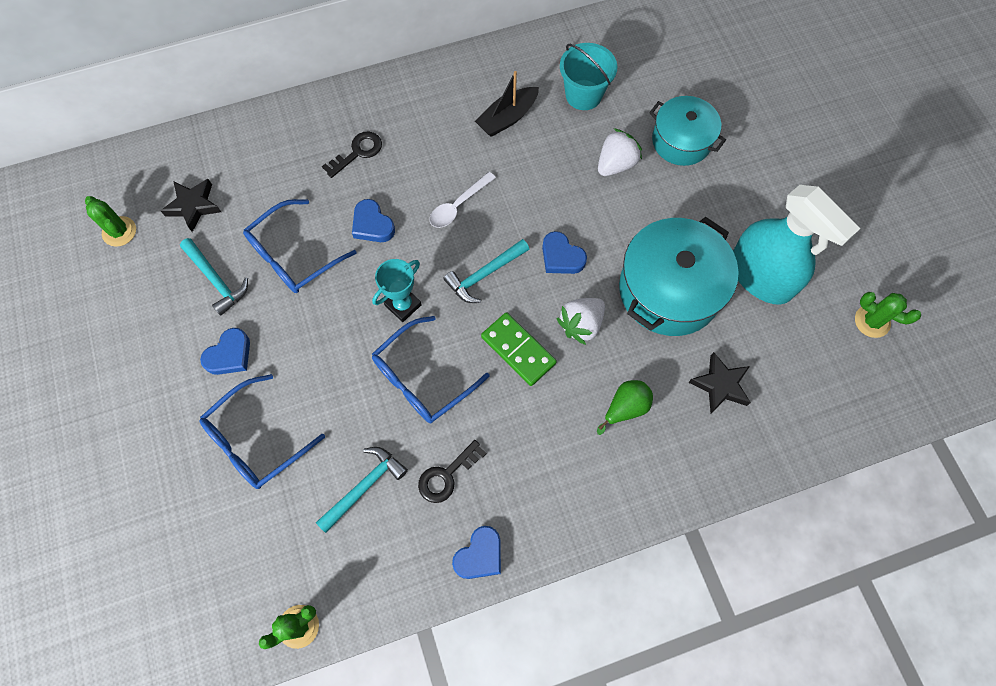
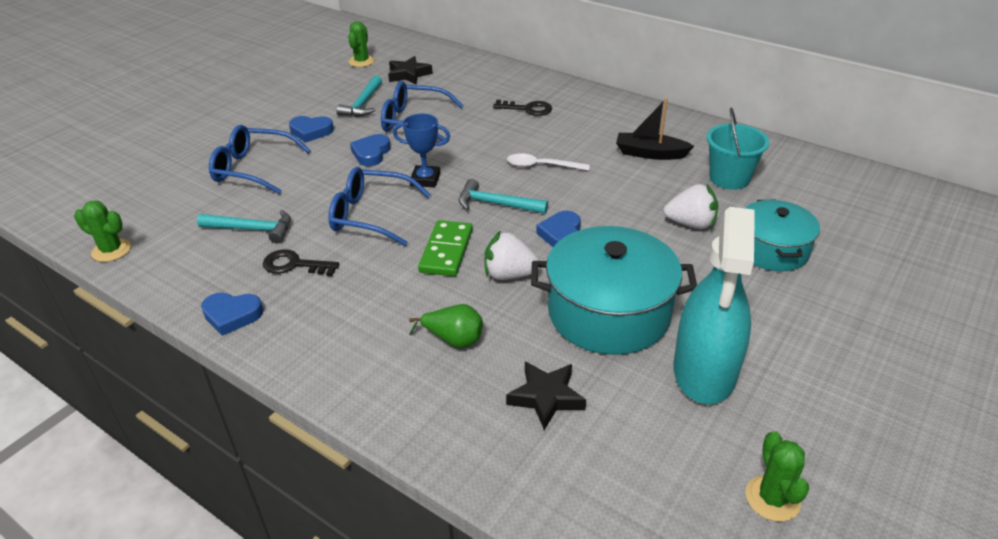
camera: 55 degrees right, 30 degrees down
blue heart [352,199,395,242] -> blue heart moved to [350,134,391,166]
turquoise trophy [372,259,422,322] -> blue trophy [393,114,450,188]

